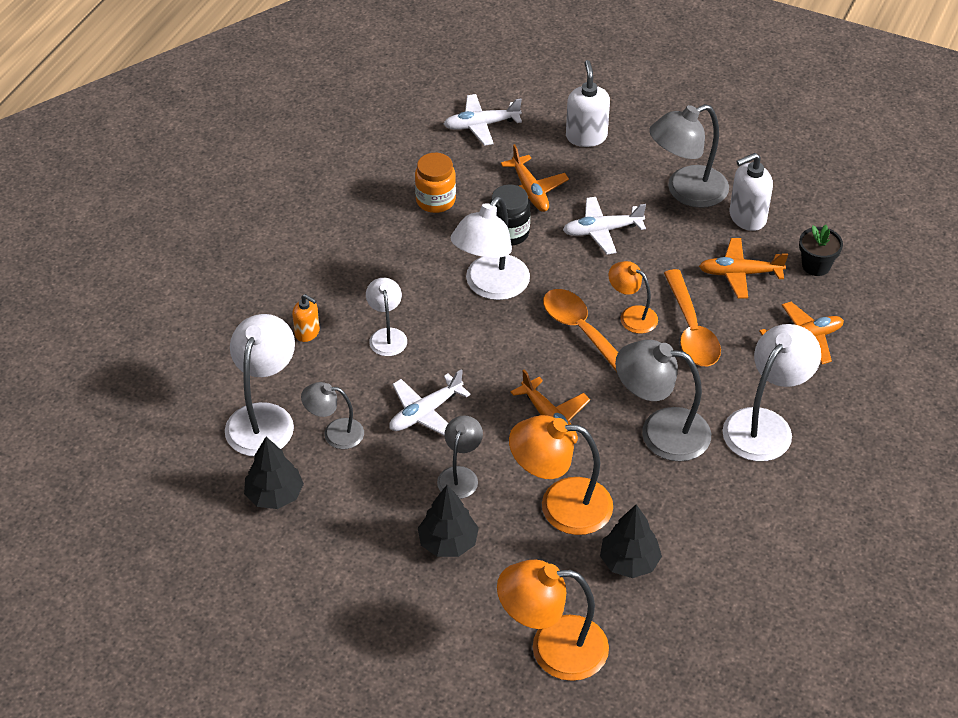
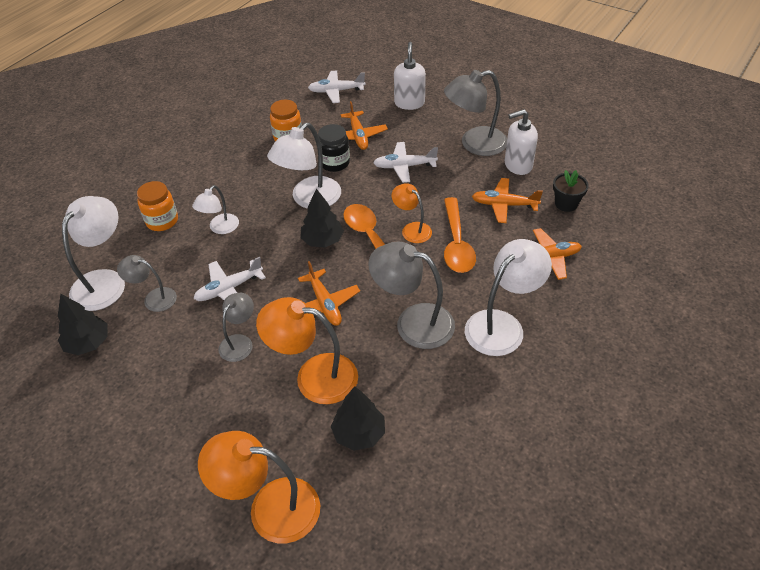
camera: 10 degrees right, 0 degrees up
orange soap dispenser [292,294,320,342] -> orange jar [137,181,178,231]
white lamp [366,278,407,356] -> white lamp turned 150 degrees counterclockwise [192,185,239,234]
black tree [418,485,479,557] -> black tree moved to [300,188,344,247]

